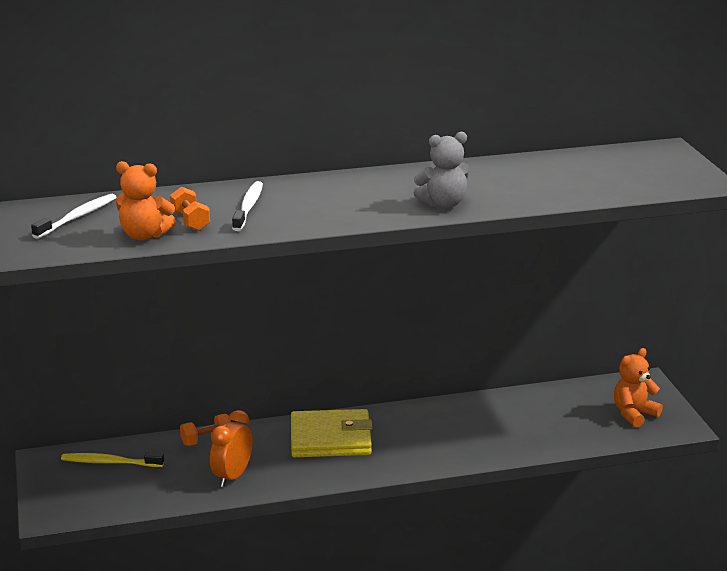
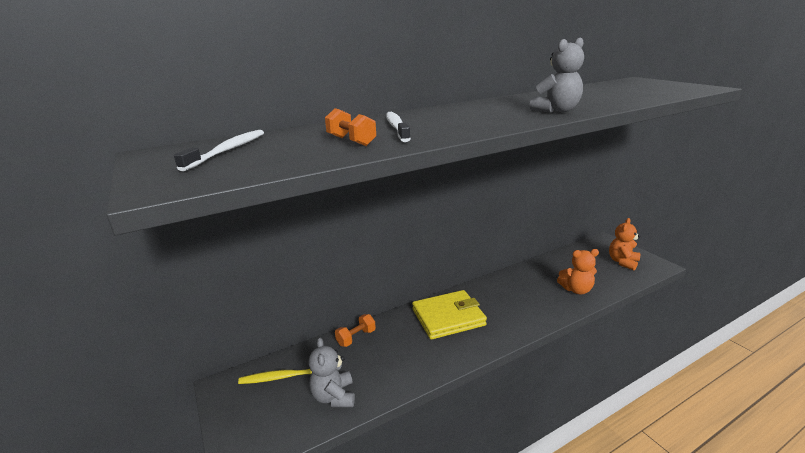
camera: 15 degrees left, 0 degrees up
orange teddy bear [116,161,176,241] -> orange teddy bear moved to [557,249,599,294]
orange clock [210,410,253,487] -> none
none -> grey teddy bear [309,337,355,407]

